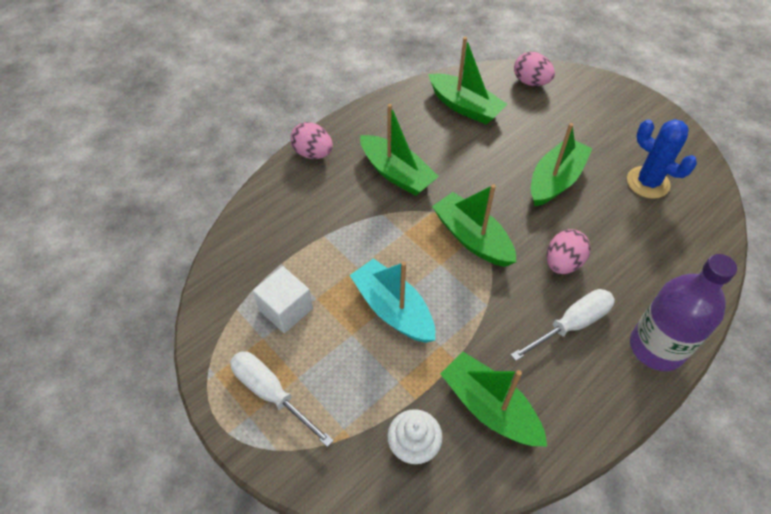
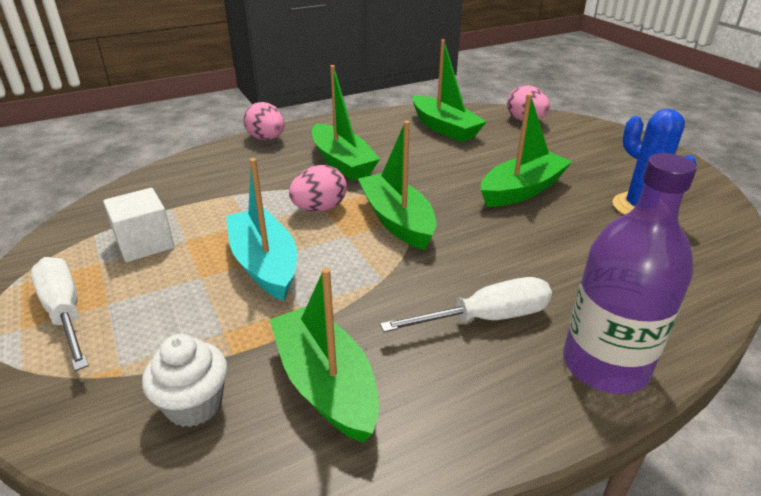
camera: 15 degrees right, 20 degrees down
pink egg [547,229,590,274] -> pink egg moved to [289,165,347,212]

